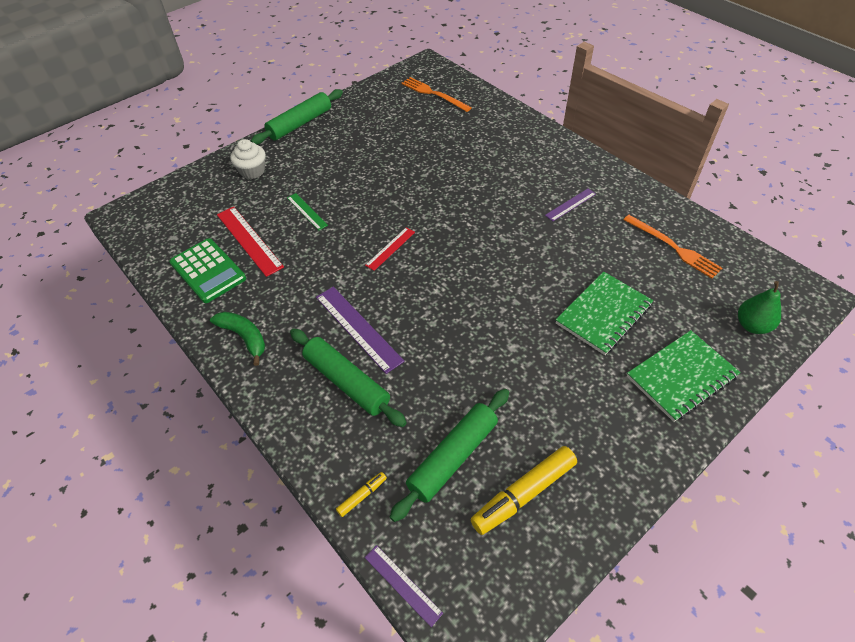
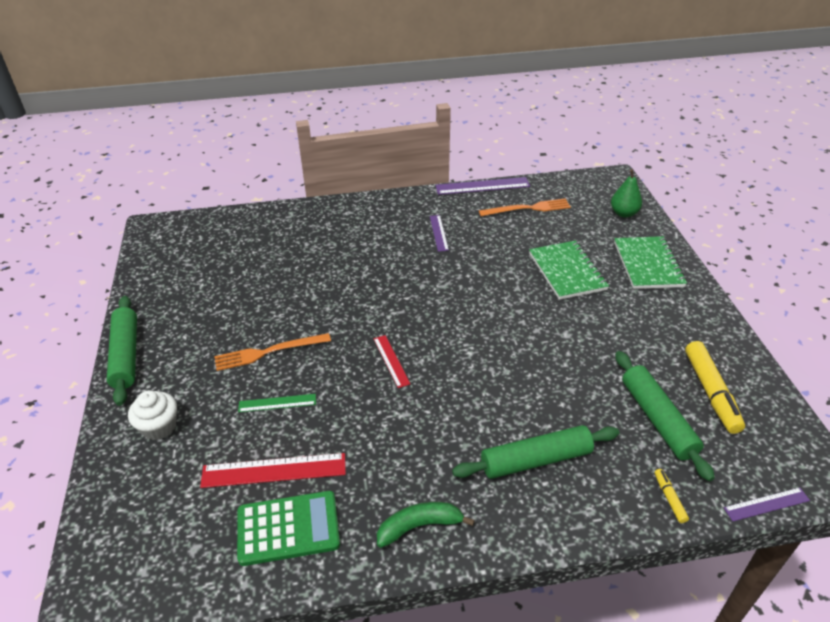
camera: 60 degrees left, 10 degrees down
purple ruler [316,287,405,374] -> purple ruler moved to [435,177,530,195]
orange fork [401,77,472,112] -> orange fork moved to [214,333,331,371]

